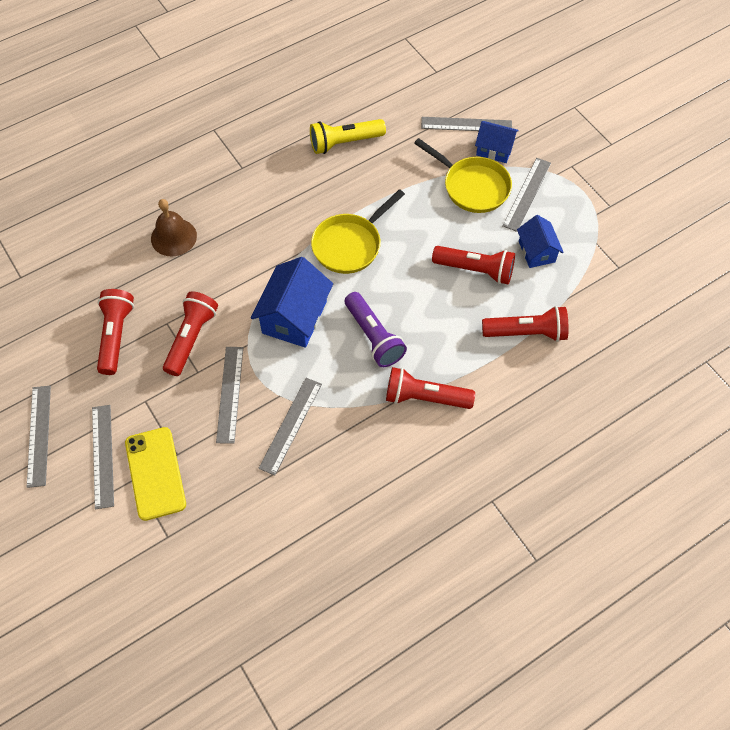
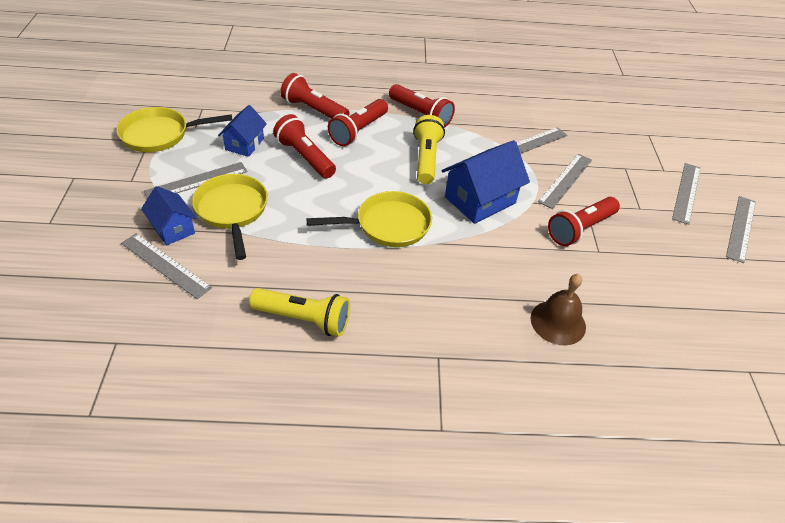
camera: 150 degrees left, 15 degrees down
red flashlight [97,289,134,375] -> red flashlight moved to [328,99,388,146]
yellow phone [125,427,186,521] -> none
purple flashlight [345,292,407,367] -> yellow flashlight [413,115,445,184]
none -> yellow pan [116,107,232,152]

